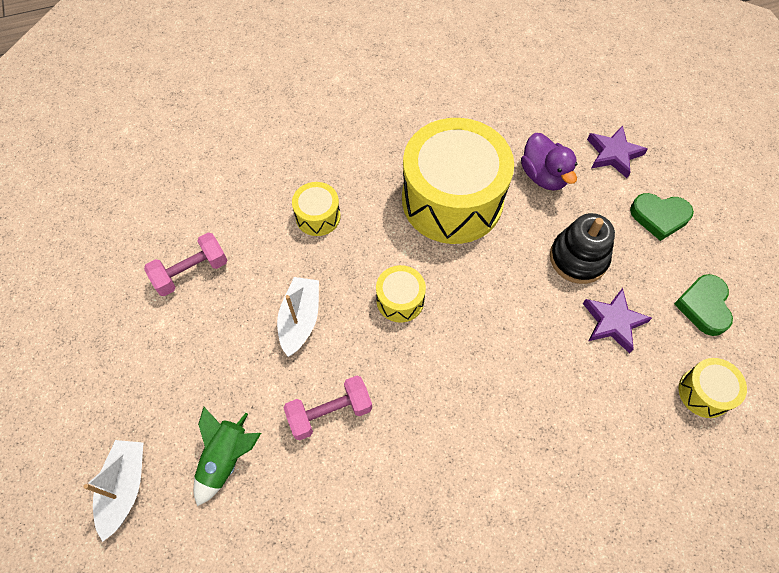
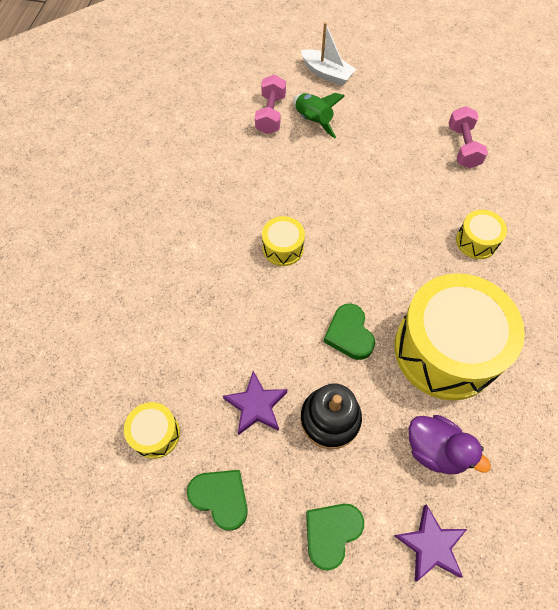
camera: 120 degrees right, 0 degrees up
white boat [277,277,319,357] -> none
pink dumbbell [283,376,372,440] -> pink dumbbell moved to [255,74,286,134]
yellow drum [376,265,426,323] -> yellow drum moved to [262,216,305,266]
purple duck [521,133,577,191] -> purple duck turned 150 degrees counterclockwise [409,415,491,474]
none -> green heart [323,303,375,360]

